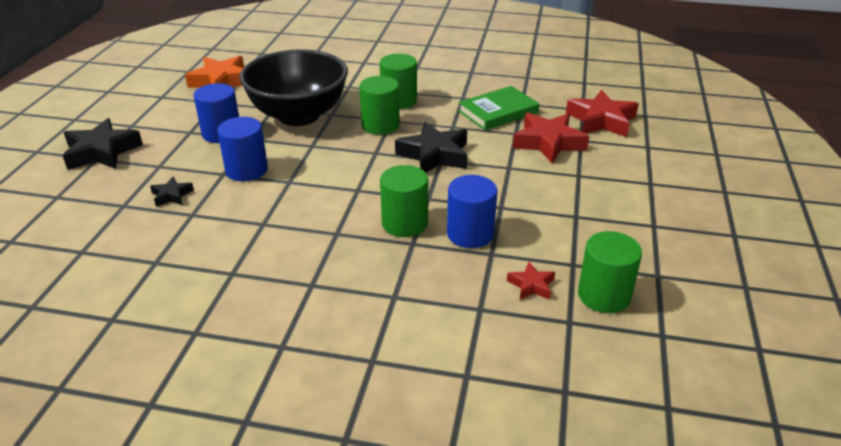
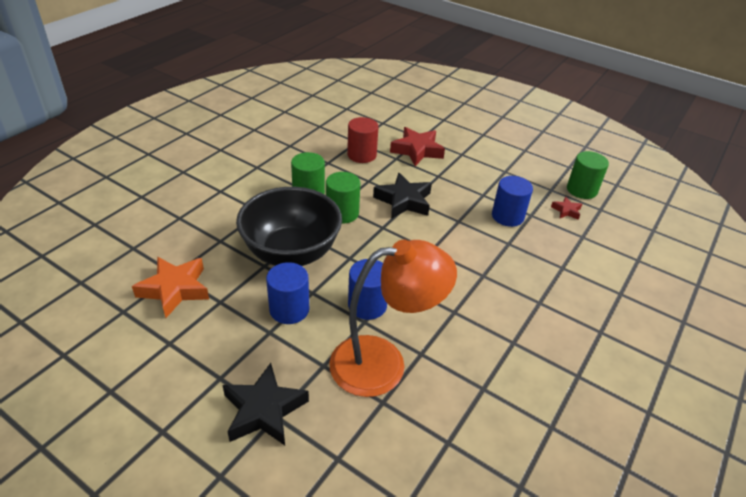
camera: 70 degrees left, 5 degrees up
black star [150,177,194,207] -> orange lamp [329,240,457,397]
green cylinder [380,165,428,237] -> none
green book [458,86,539,130] -> red cylinder [347,117,379,163]
red star [566,90,639,137] -> none

